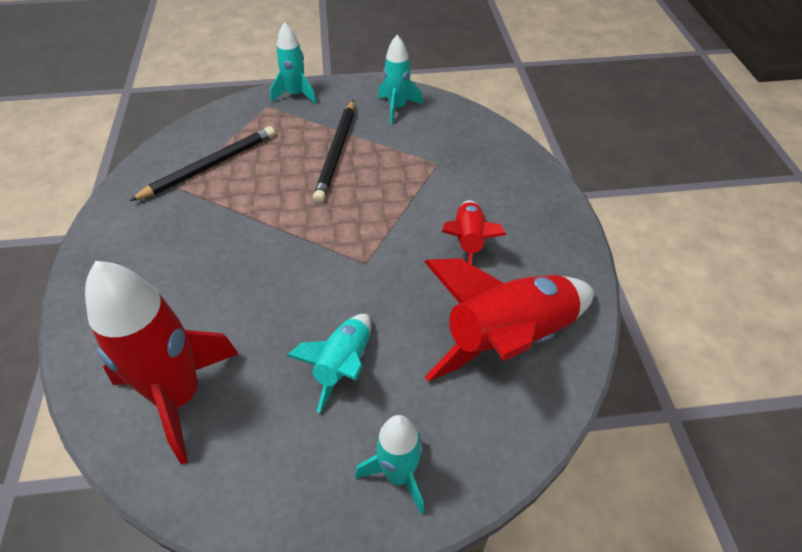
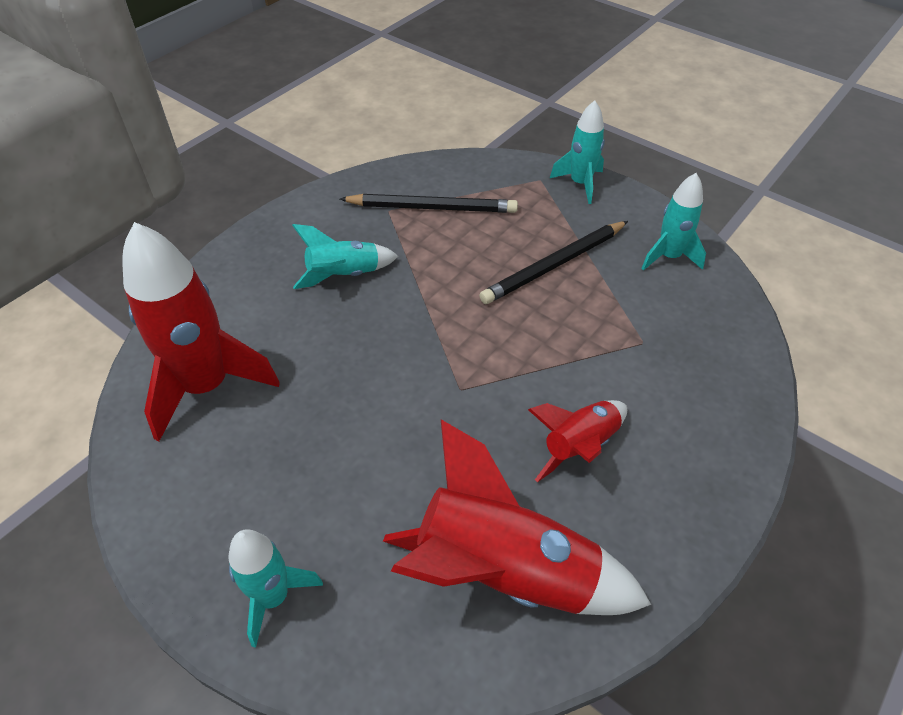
camera: 45 degrees right, 0 degrees up
turquoise rocket [287,314,371,413] -> turquoise rocket moved to [292,224,398,289]

